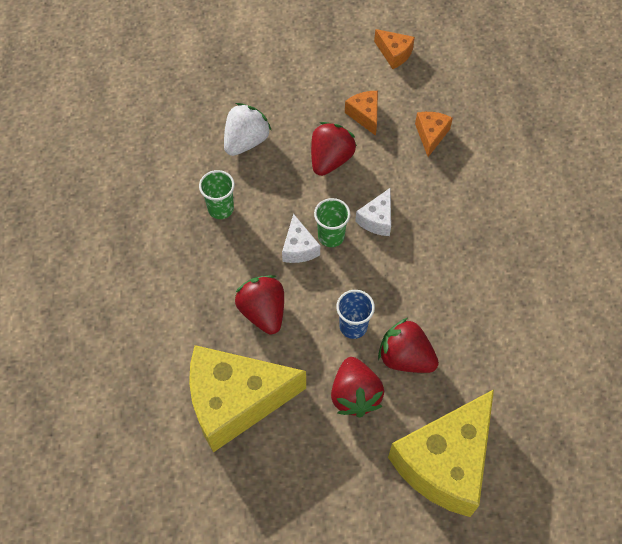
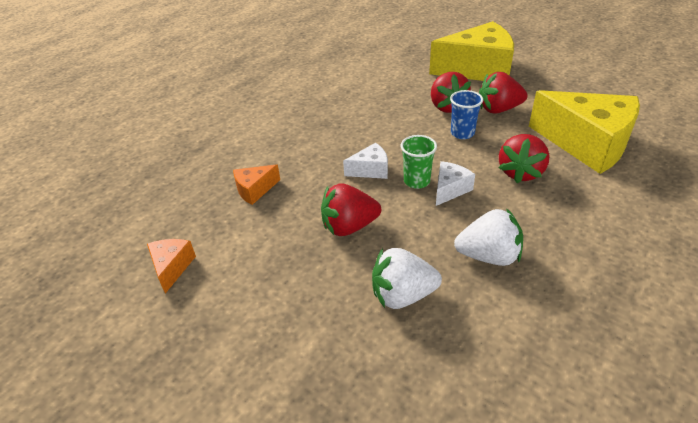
camera: 130 degrees left, 20 degrees down
green cup [199,170,235,219] -> white strawberry [454,208,523,266]
red strawberry [331,357,384,417] -> red strawberry turned 135 degrees counterclockwise [479,72,528,114]
orange cheese [345,91,378,136] -> none

